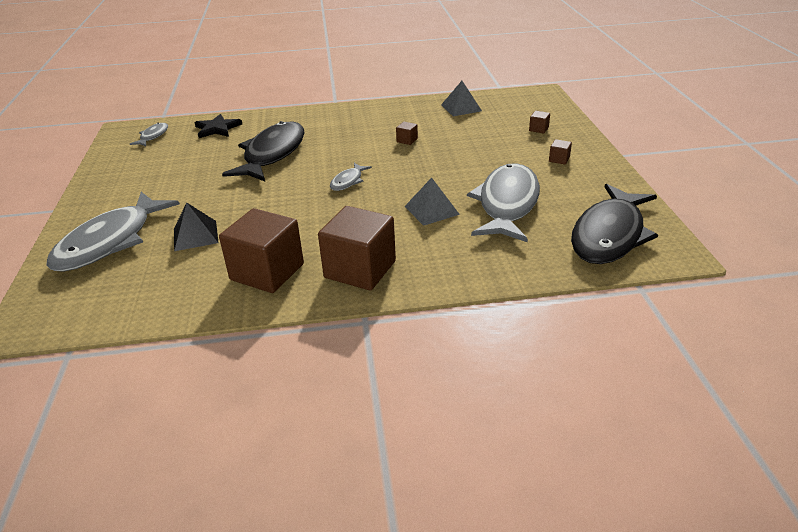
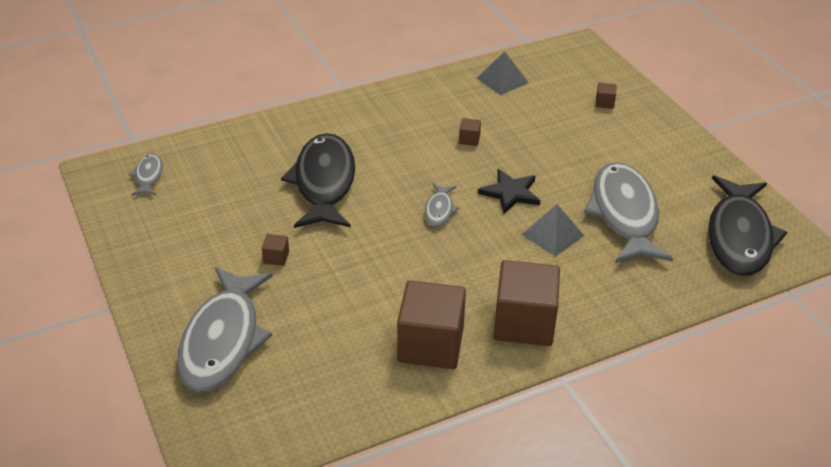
camera: 20 degrees left, 5 degrees up
black pyramid [174,203,219,251] -> none
black star [194,114,242,138] -> black star moved to [478,169,541,214]
brown cube [549,139,572,164] -> brown cube moved to [262,234,289,266]

